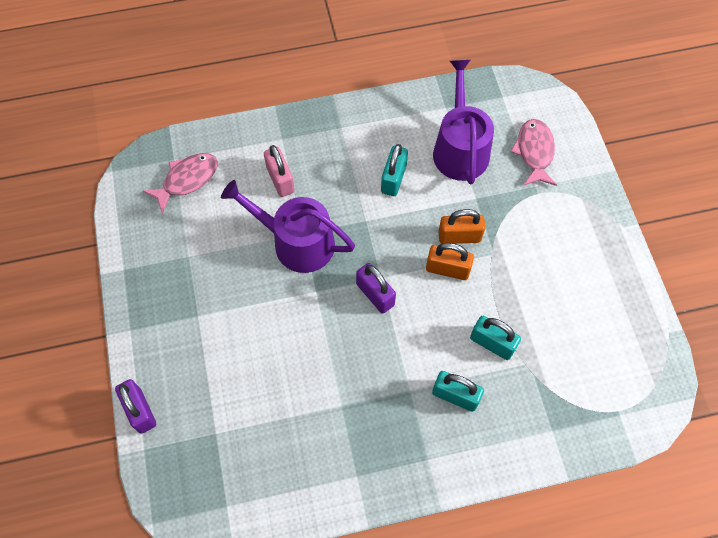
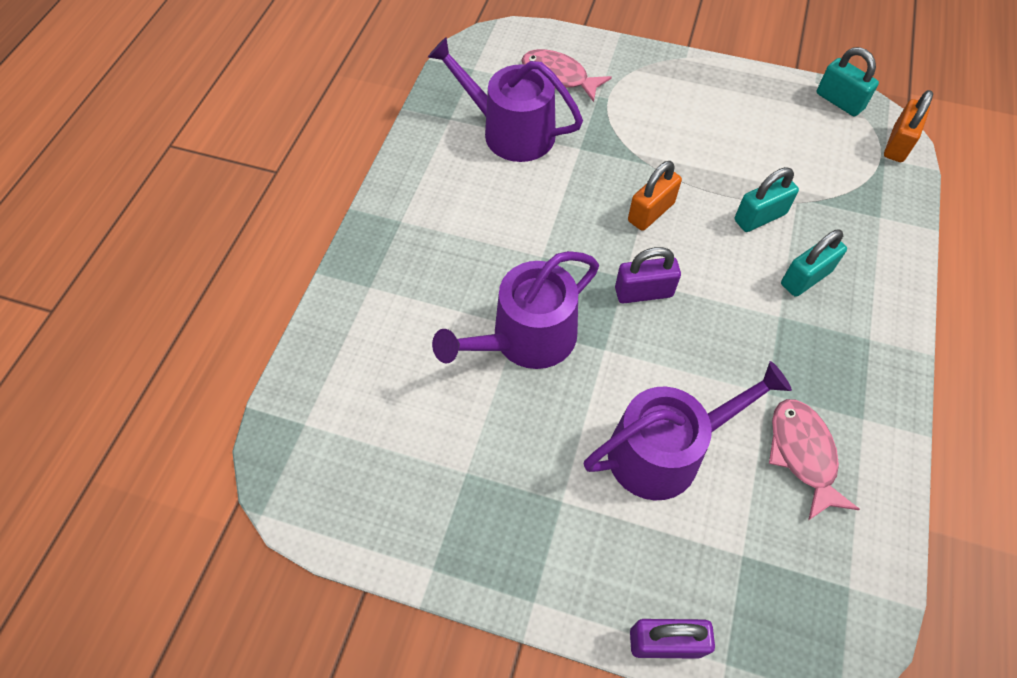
camera: 60 degrees left, 5 degrees down
pink fish [143,153,218,214] -> pink fish moved to [769,399,860,521]
pink padlock [264,145,295,197] -> none
turquoise padlock [381,144,408,196] -> turquoise padlock moved to [817,47,879,116]
orange padlock [438,209,485,244] -> orange padlock moved to [884,90,933,162]
none -> purple watering can [584,361,792,500]

